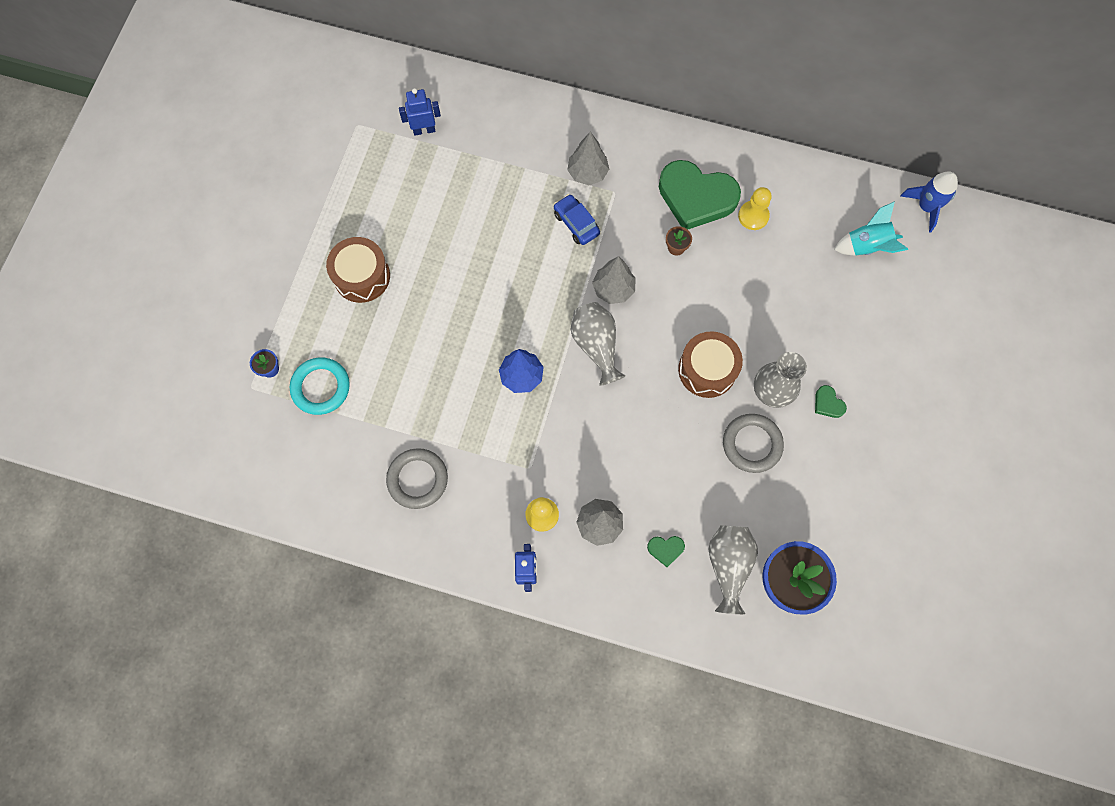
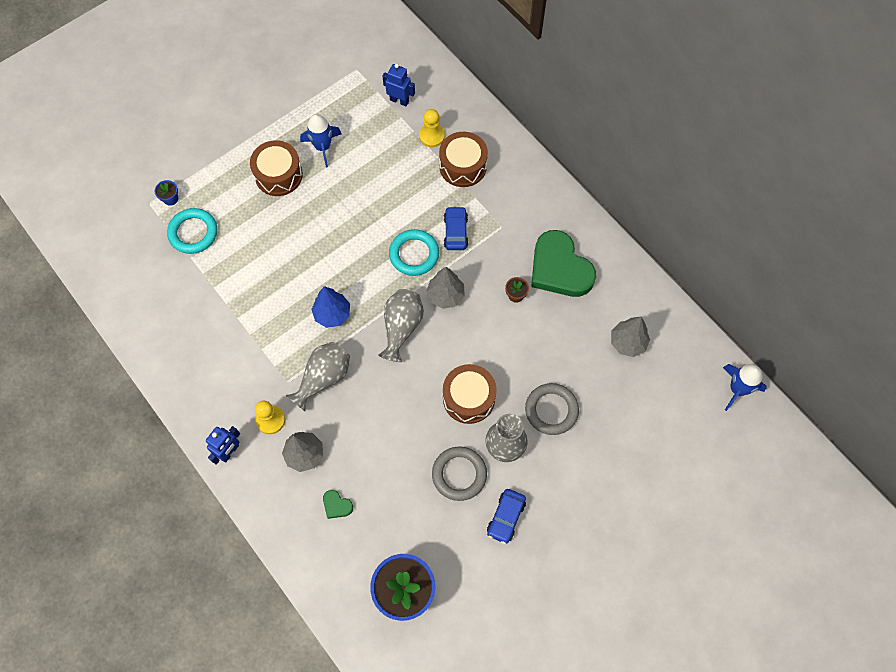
camera: 35 degrees right, 5 degrees down
grey ring [386,448,448,509] -> grey ring moved to [525,383,579,435]
grey tree [567,132,609,185] -> grey tree moved to [611,316,650,357]
grey vase [709,525,758,614] -> grey vase moved to [286,342,350,411]
yellow pawn [738,187,771,230] -> yellow pawn moved to [419,109,445,147]
green heart [815,385,847,418] -> none
turquoise rocket [834,201,908,256] -> none
none -> blue rocket [300,114,341,167]
none -> turquoise ring [389,229,439,276]
none -> brown drum [439,132,488,187]
none -> blue car [487,489,526,544]

